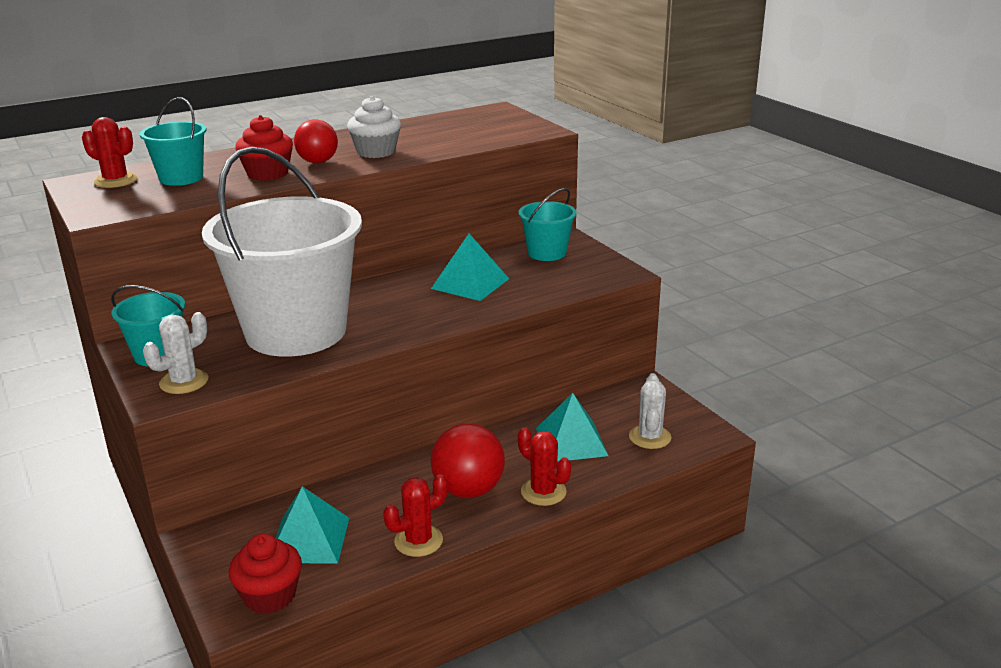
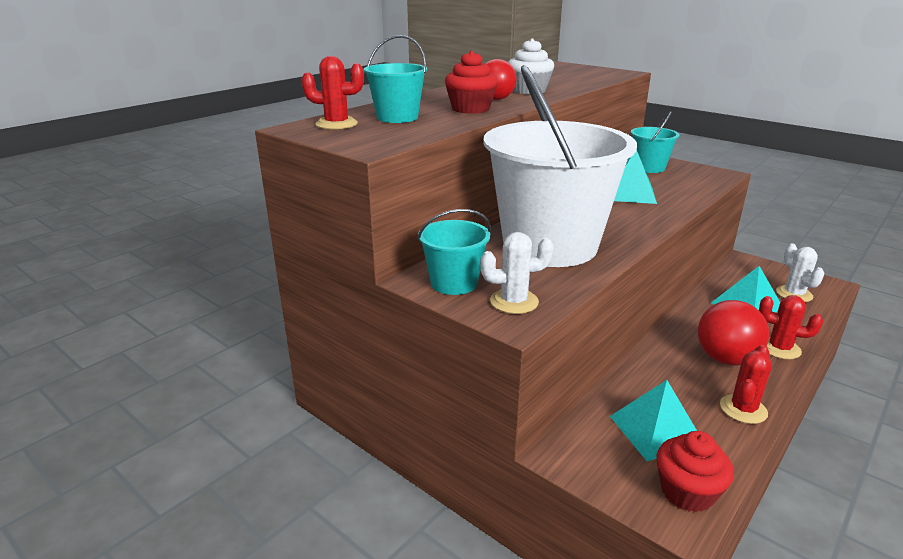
camera: 20 degrees left, 0 degrees up
white cactus [143,312,208,394] -> white cactus turned 60 degrees clockwise [480,232,554,314]

